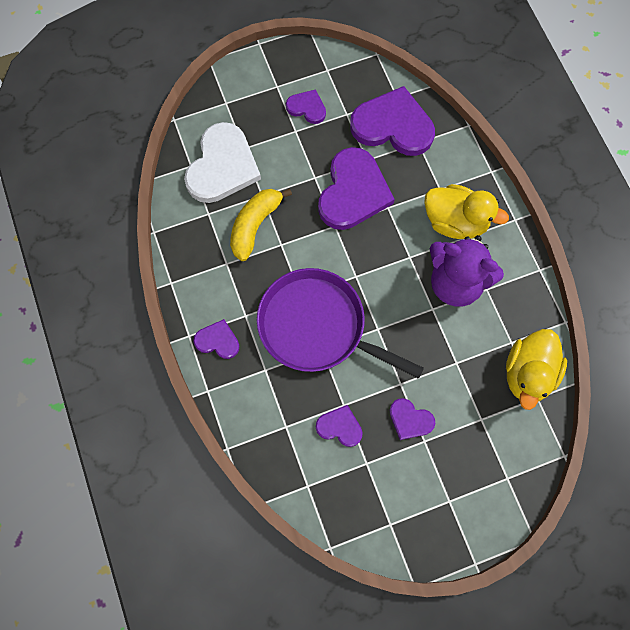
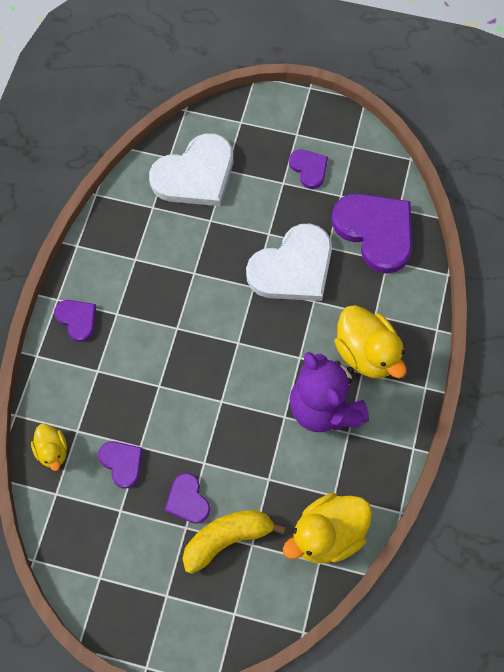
camera: 35 degrees right, 5 degrees down
yellow banana [230,188,292,261] -> yellow banana moved to [183,510,285,574]
purple pan [257,268,424,379] -> none
purple heart [318,147,395,230] -> white heart [246,224,332,301]
none -> yellow duck [31,424,67,471]

